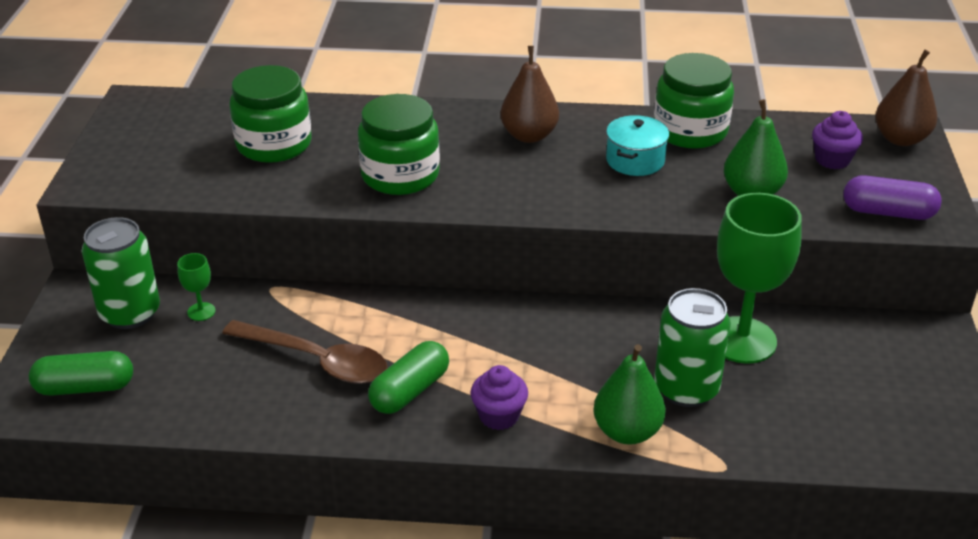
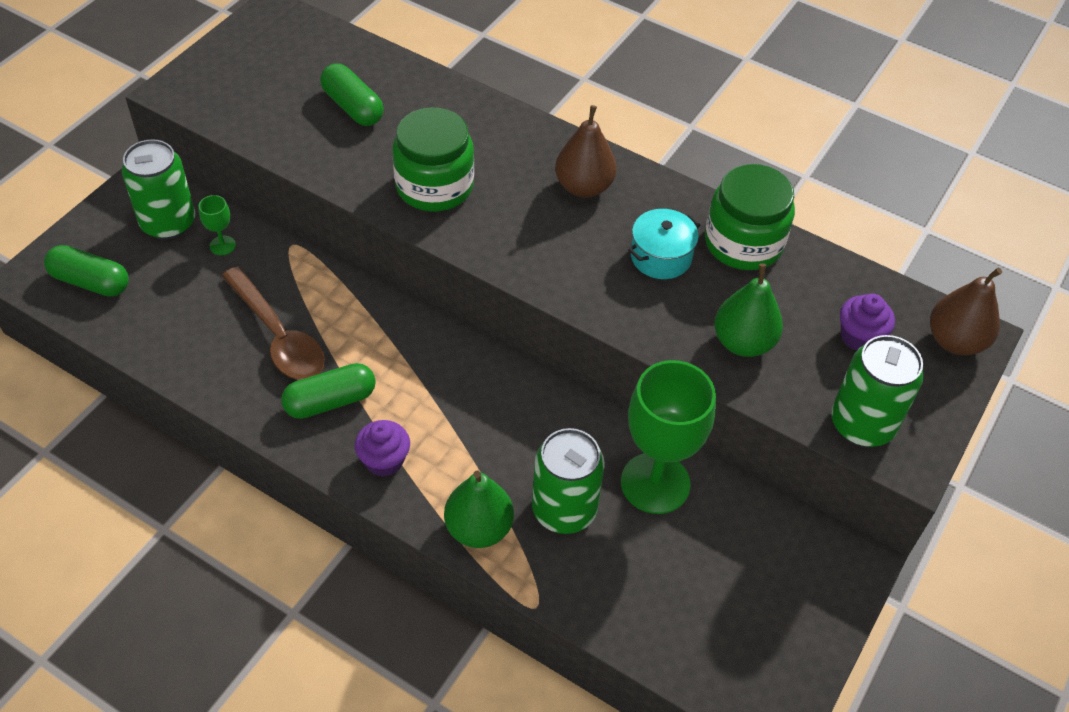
camera: 25 degrees right, 15 degrees up
green jar [229,65,311,163] -> green capsule [320,63,384,126]
purple capsule [843,175,942,220] -> green can [831,335,924,447]

